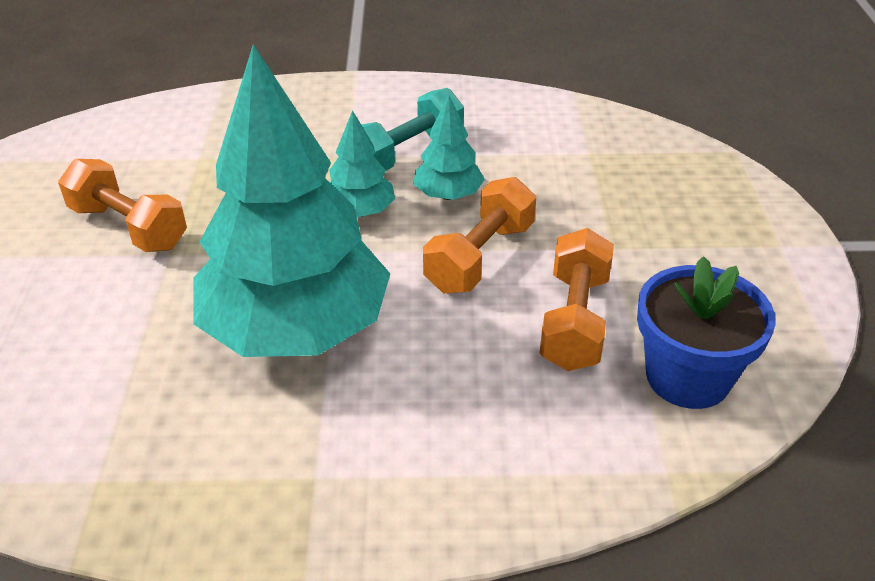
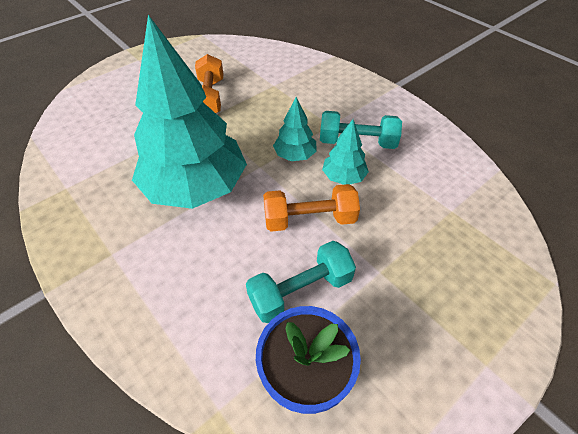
camera: 50 degrees right, 10 degrees up
orange dumbbell [539,228,614,371] -> turquoise dumbbell [246,241,356,323]

